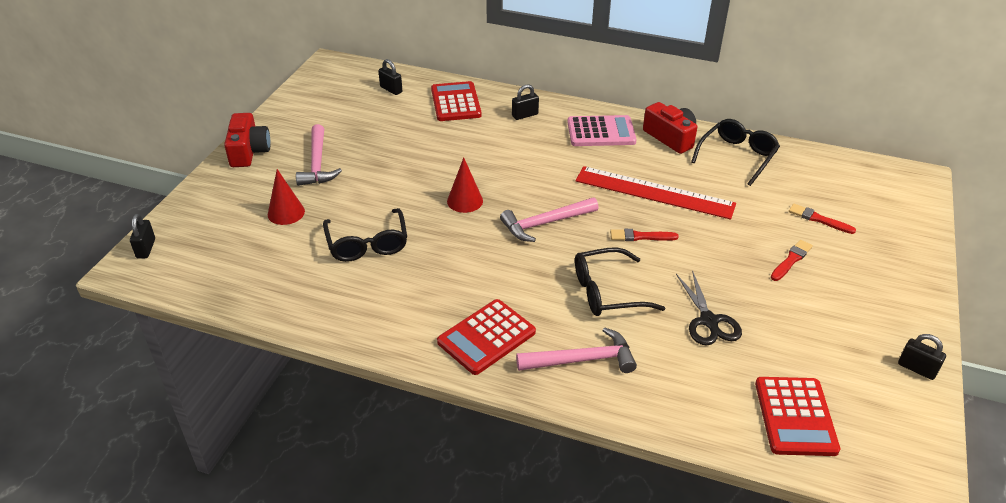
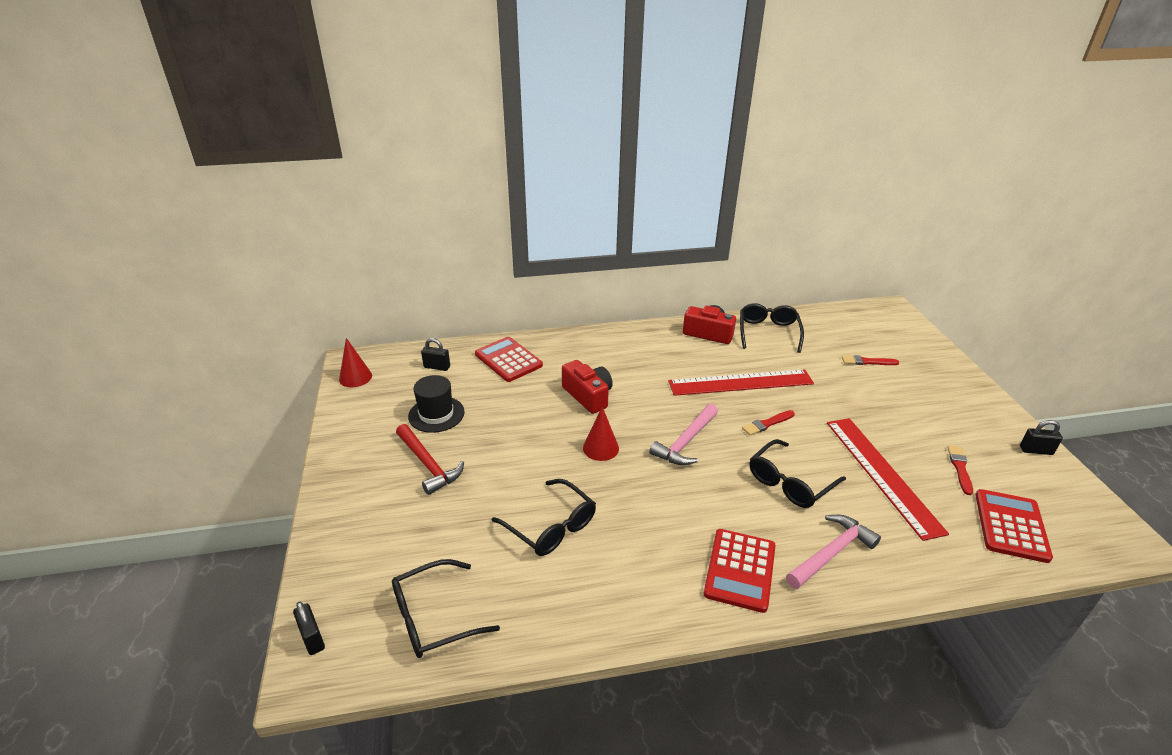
camera: 30 degrees left, 5 degrees down
red camera [224,113,271,167] -> red camera moved to [562,360,613,414]
red cone [268,169,305,225] -> red cone moved to [339,338,372,388]
pink hammer [296,124,342,186] -> red hammer [396,424,464,495]
black padlock [512,84,539,120] -> none
pink calculator [567,115,637,146] -> none
black scissors [676,270,742,346] -> red ruler [827,418,949,541]
red calculator [755,377,840,456] -> red calculator turned 135 degrees counterclockwise [975,489,1053,563]
red brush [771,240,813,281] -> red brush moved to [947,446,973,495]
none -> black glasses [392,559,500,658]
none -> black hat [408,375,465,433]

